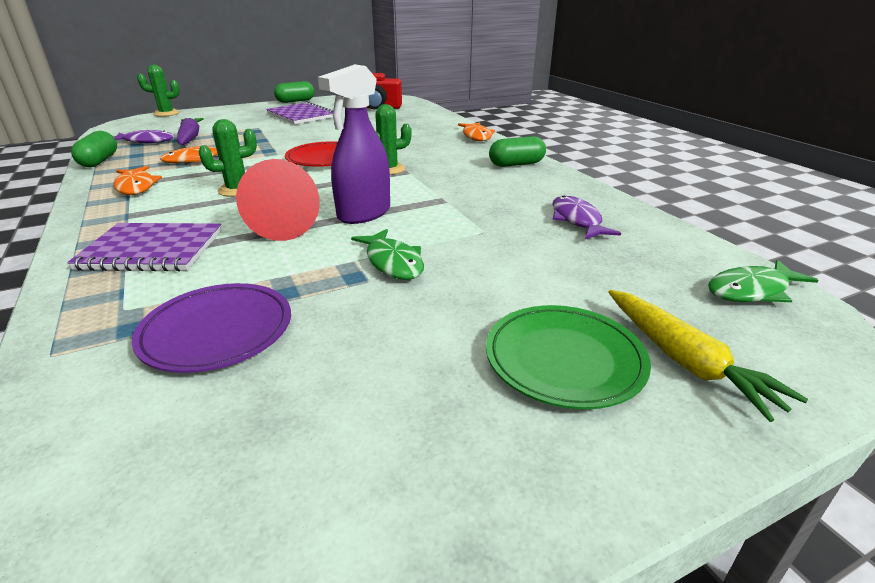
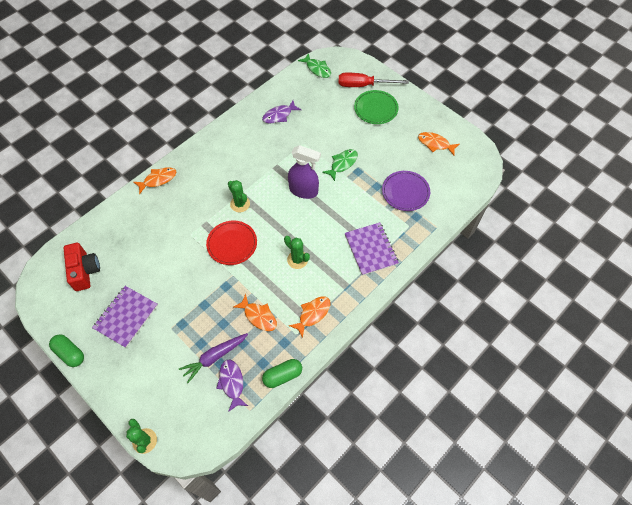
camera: 110 degrees left, 30 degrees up
red cone [236,159,320,241] -> none
green capsule [489,136,546,167] -> none
yellow carrot [608,290,808,422] -> red screwdriver [339,72,409,87]
none -> orange fish [418,132,460,155]

